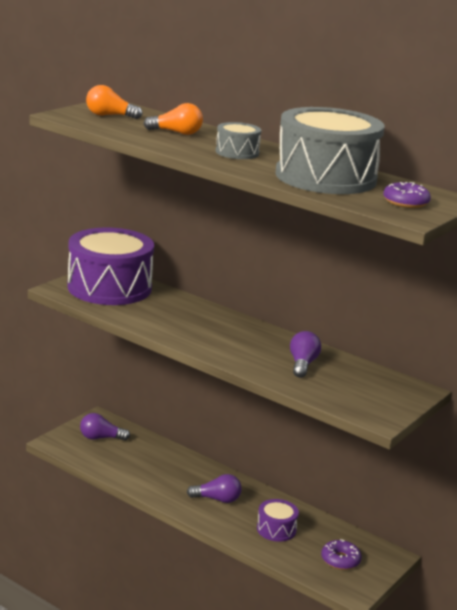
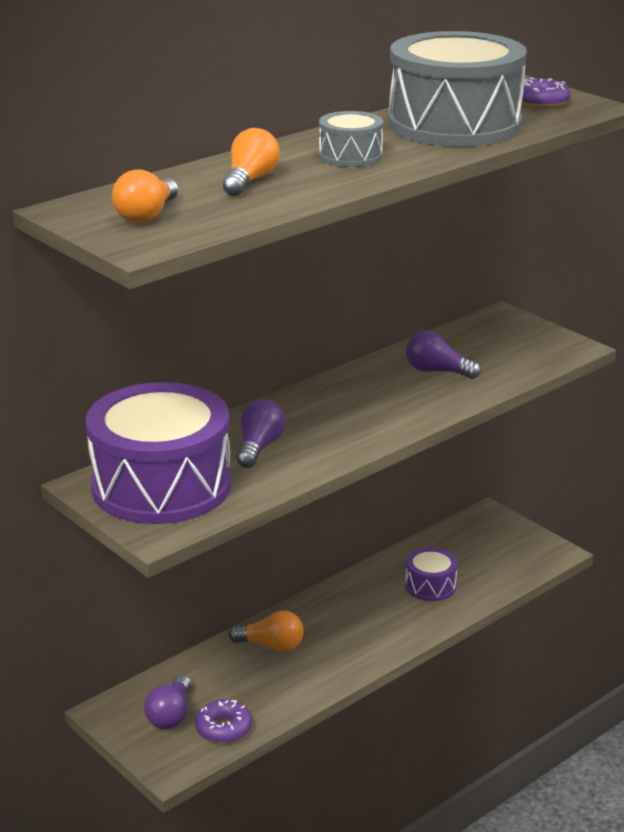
camera: 75 degrees left, 5 degrees up
purple light bulb [187,474,241,503] -> purple light bulb moved to [237,399,285,468]
purple donut [321,539,362,570] -> purple donut moved to [195,699,252,743]
none -> orange light bulb [229,611,304,652]

